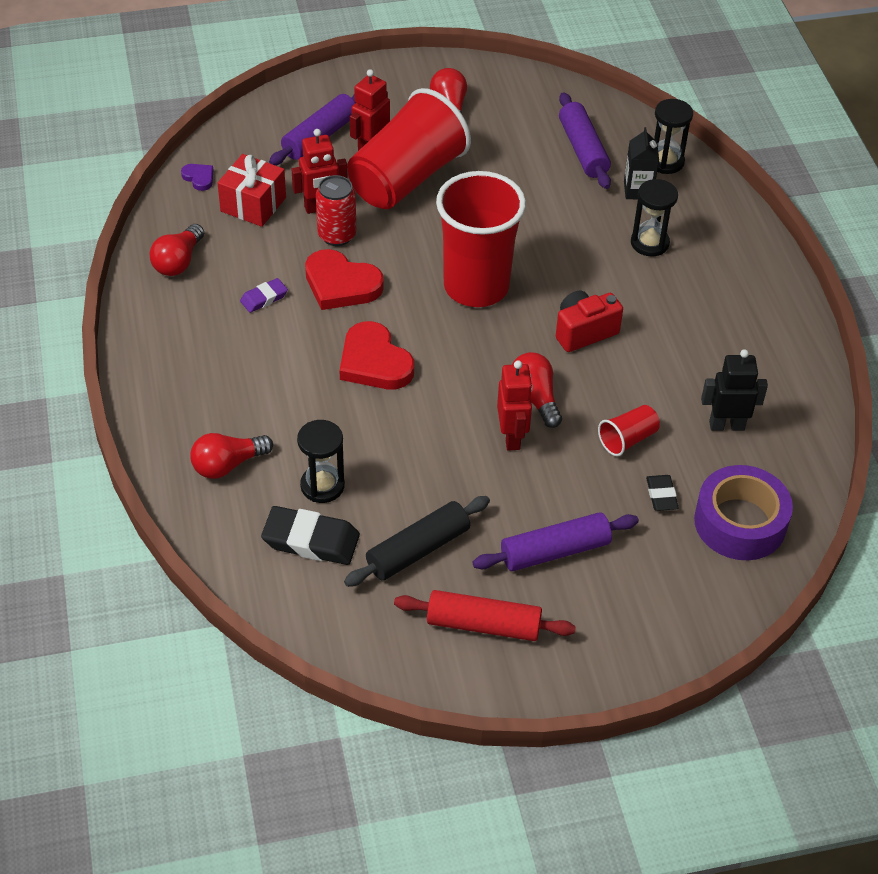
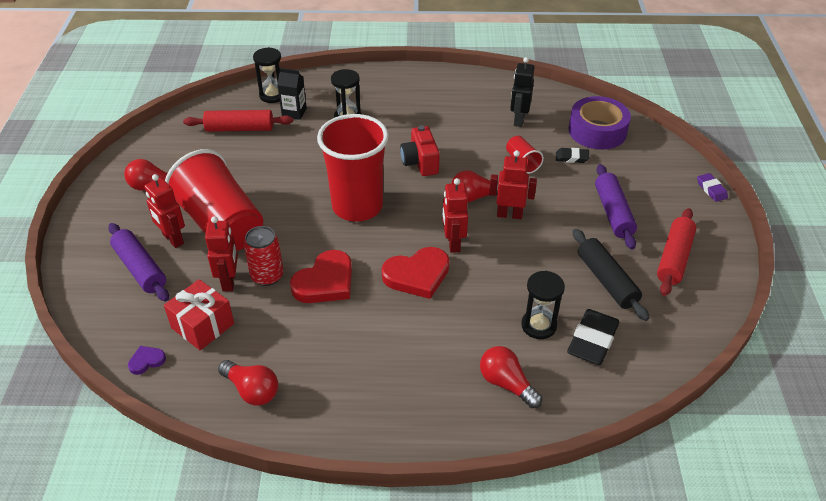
camera: 75 degrees left, 5 degrees down
red light bulb [190,433,273,479] -> red light bulb turned 150 degrees clockwise [480,346,543,408]
purple eraser [240,278,288,313] -> purple eraser moved to [697,173,728,202]
purple rolling pin [559,92,611,189] -> red rolling pin [183,110,293,132]
none -> red robot [443,178,468,253]

